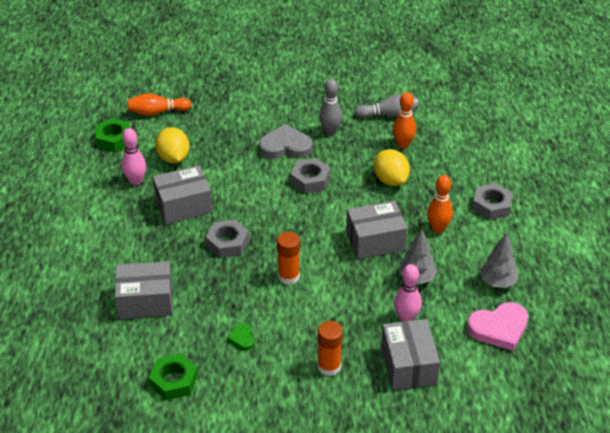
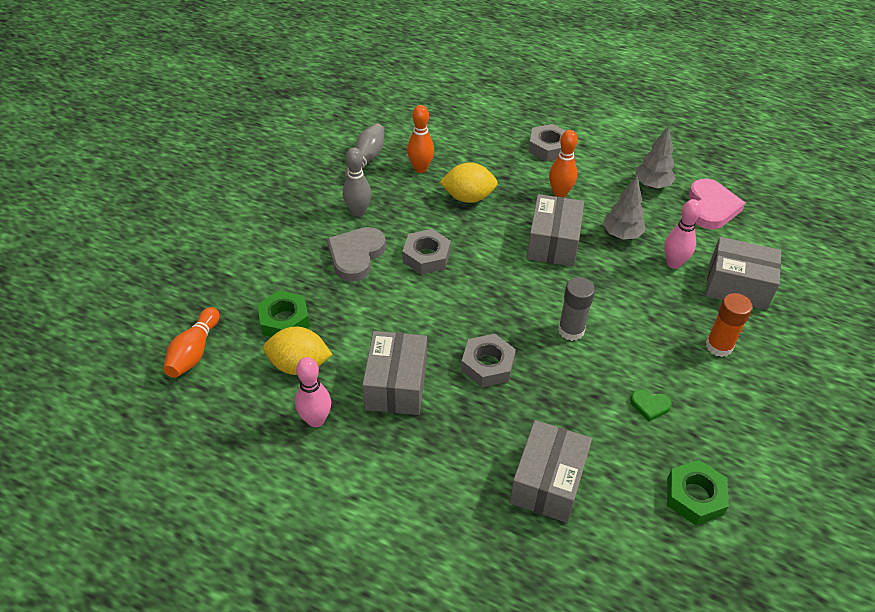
camera: 65 degrees left, 5 degrees up
green nut [95,118,130,152] -> green nut moved to [257,290,310,337]
orange glue stick [277,232,300,285] -> grey glue stick [558,277,595,341]

